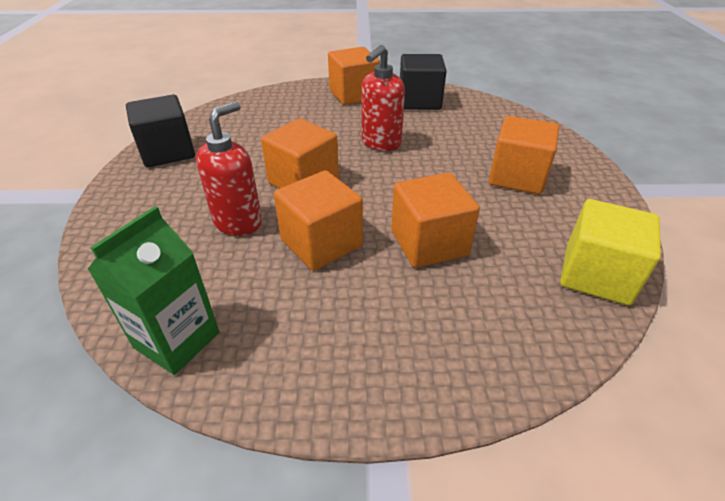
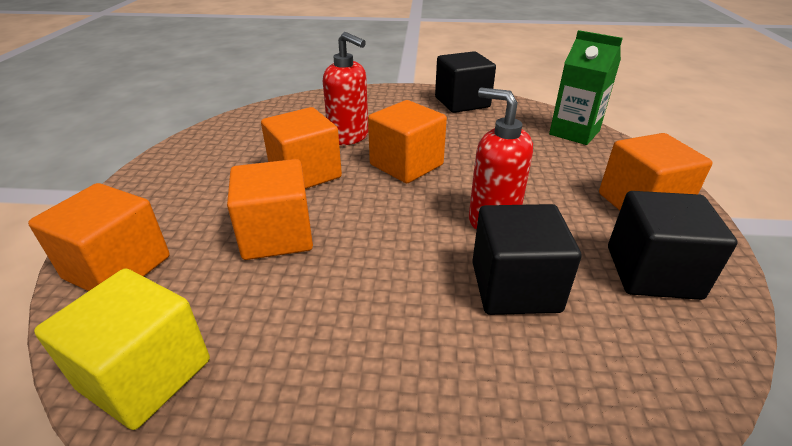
camera: 95 degrees right, 5 degrees down
green carton [88,206,219,375] -> green carton moved to [549,30,623,145]
orange cube [489,116,559,194] -> orange cube moved to [28,183,170,291]
none -> black cube [472,204,582,315]

